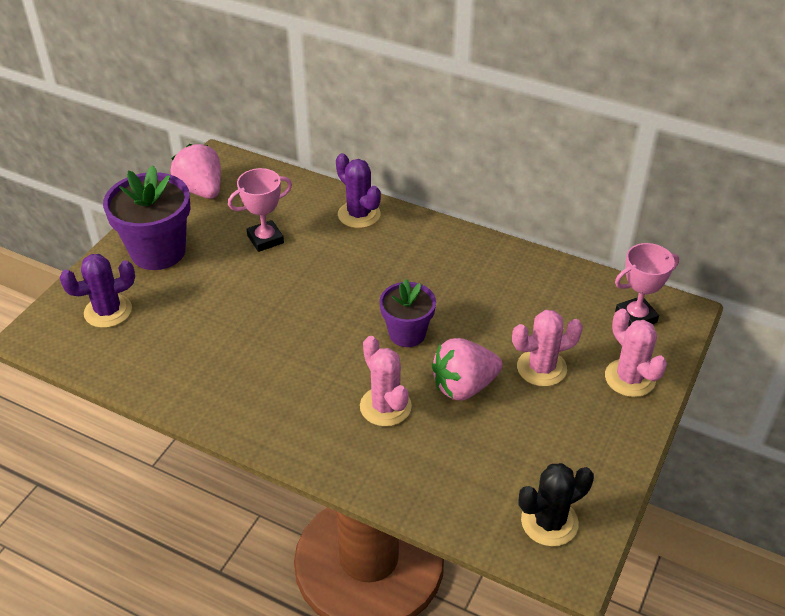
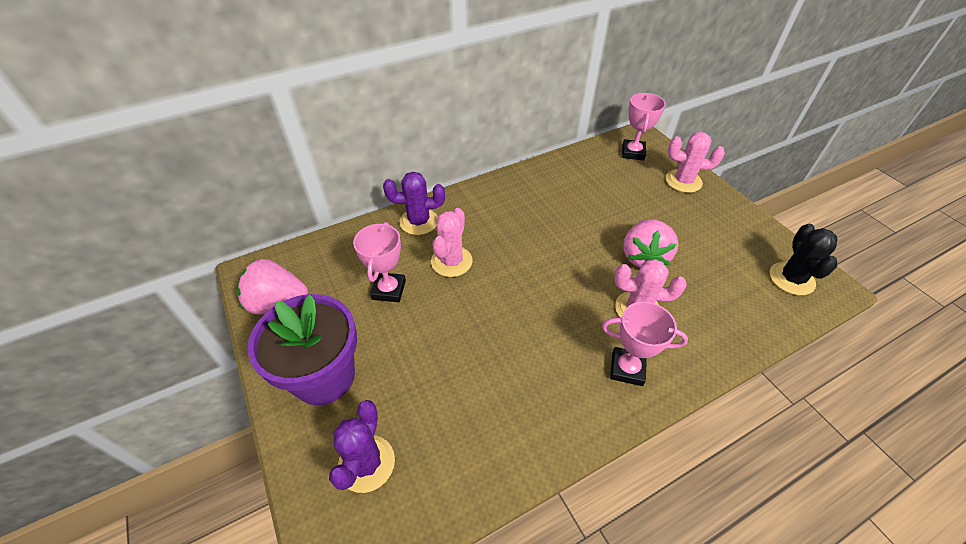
camera: 55 degrees left, 5 degrees up
purple flower pot [379,279,436,347] -> none
pink cactus [512,310,583,387] -> pink cactus moved to [431,208,473,277]
none -> pink trophy [602,301,688,386]

